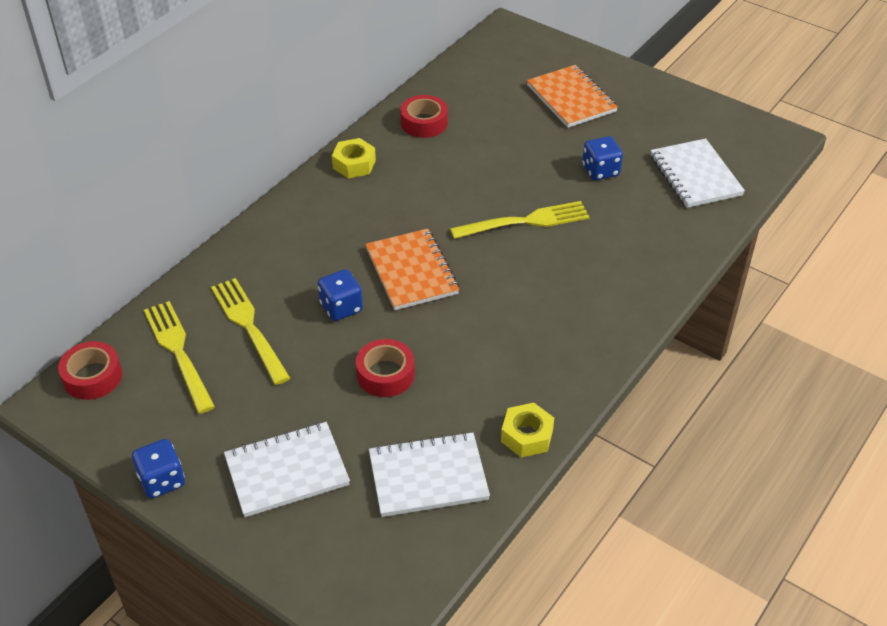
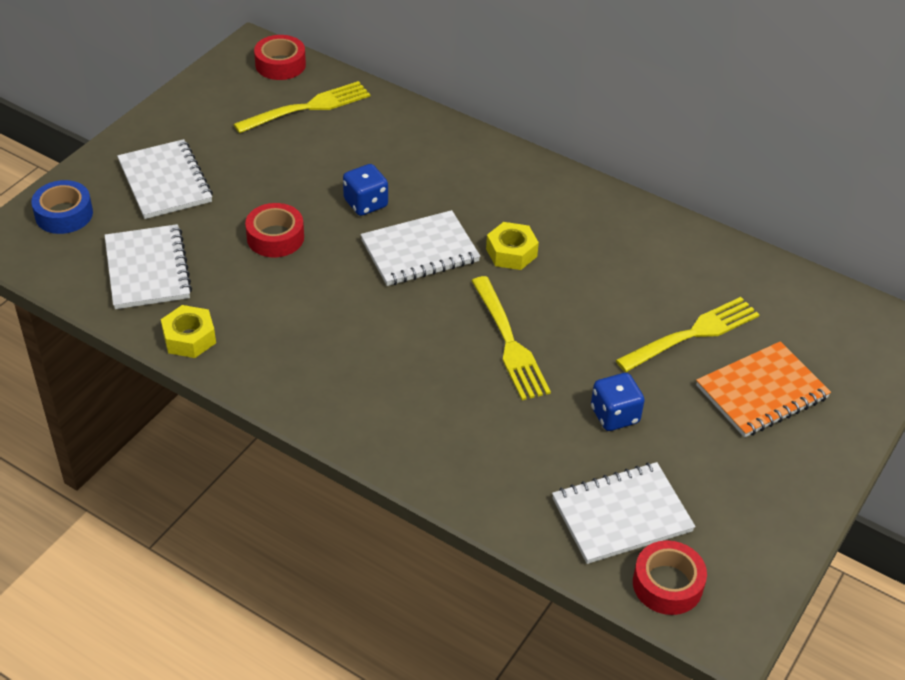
camera: 85 degrees right, 0 degrees up
blue dice [132,439,185,498] -> none
yellow fork [211,278,290,385] -> yellow fork moved to [616,297,760,372]
yellow nut [332,138,376,178] -> yellow nut moved to [486,222,539,270]
orange notebook [365,229,459,310] -> white notebook [360,210,480,286]
red tape [400,95,448,138] -> red tape moved to [633,540,707,615]
none -> blue tape [31,180,93,234]

